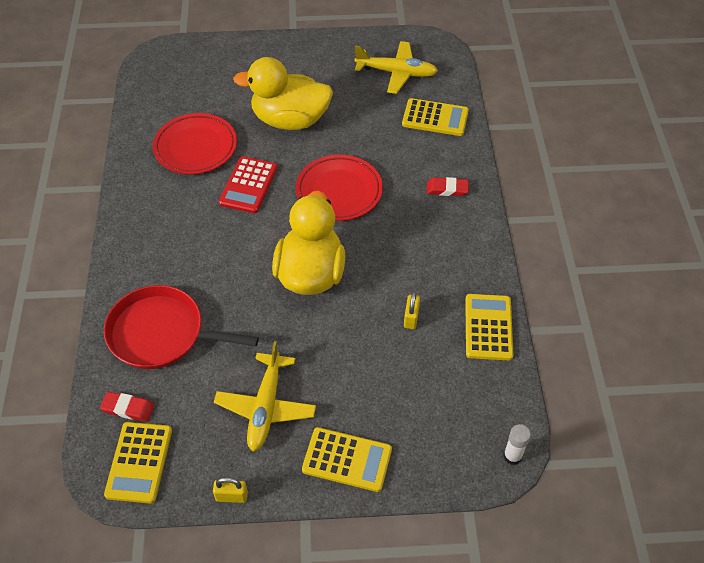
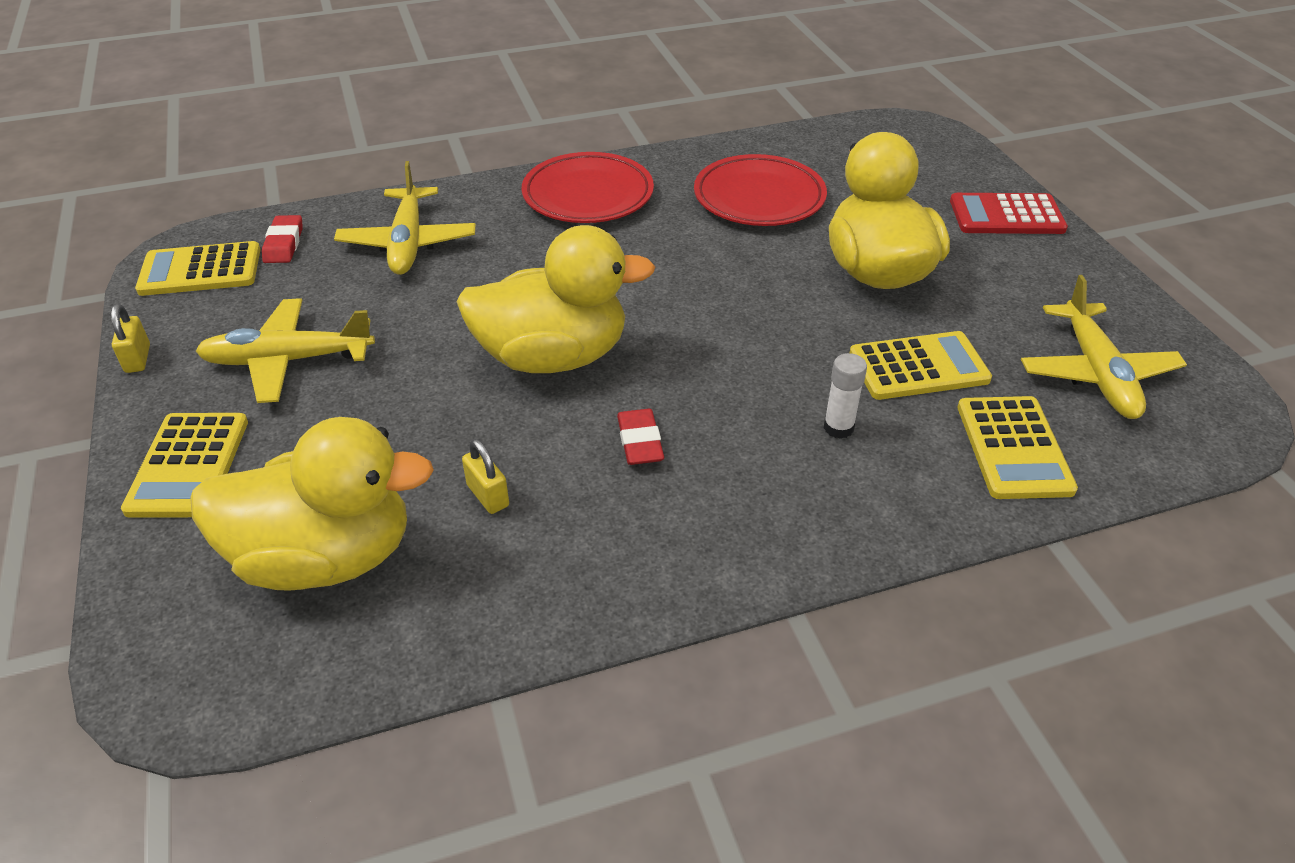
camera: 75 degrees right, 10 degrees down
red pan [104,285,259,369] -> yellow plane [334,161,476,275]
red calculator [219,156,278,213] -> red calculator moved to [950,193,1068,234]
red plate [296,155,383,221] -> red plate moved to [522,152,654,223]
yellow padlock [404,292,420,329] -> yellow padlock turned 60 degrees clockwise [462,439,509,514]
red eraser [427,177,469,196] -> red eraser moved to [617,409,664,465]
yellow calculator [465,294,513,360] -> yellow calculator moved to [850,331,992,400]
white glue stick [503,424,531,465] -> white glue stick moved to [824,353,867,439]
none -> yellow duck [190,417,434,591]

